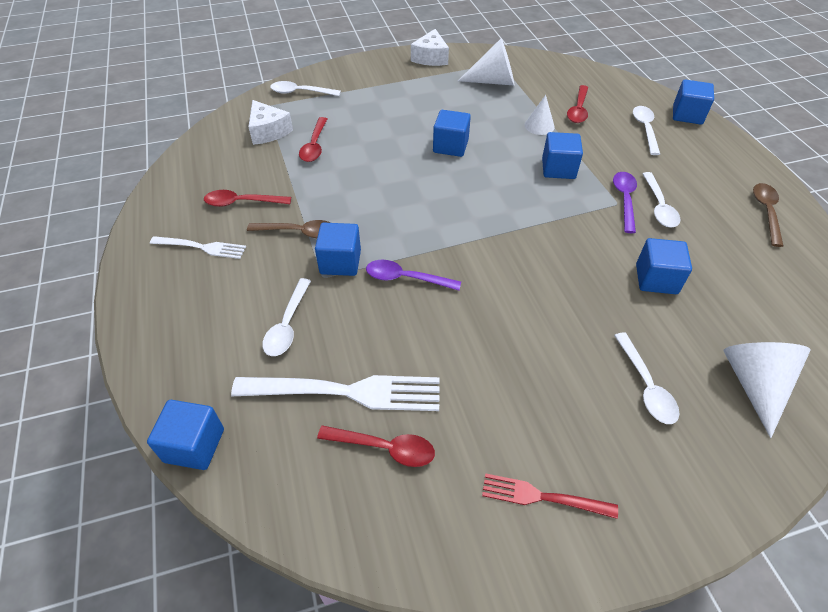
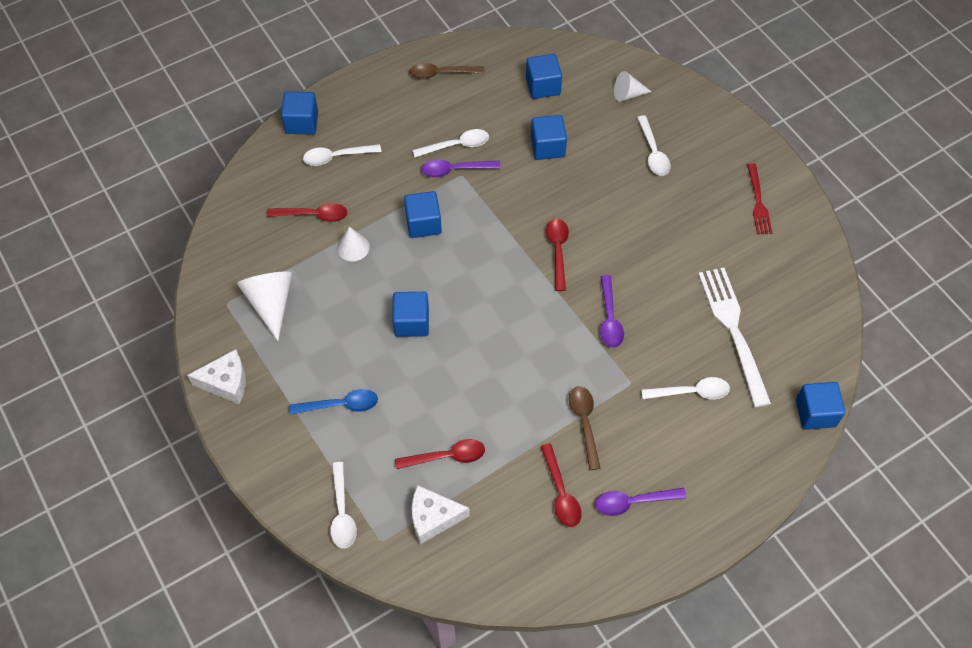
camera: 105 degrees left, 10 degrees up
white fork [150,236,246,259] -> purple spoon [596,488,686,516]
white cheese [248,100,293,145] -> white cheese turned 135 degrees counterclockwise [412,485,470,544]
blue cube [315,223,361,276] -> blue cube moved to [526,54,562,99]
red spoon [317,425,435,467] -> red spoon moved to [546,218,569,291]
white spoon [614,332,680,424] -> white spoon turned 105 degrees clockwise [637,115,671,176]
white cone [724,342,811,438] -> white cone [614,71,652,102], size x0.61
none -> blue spoon [290,389,378,415]

